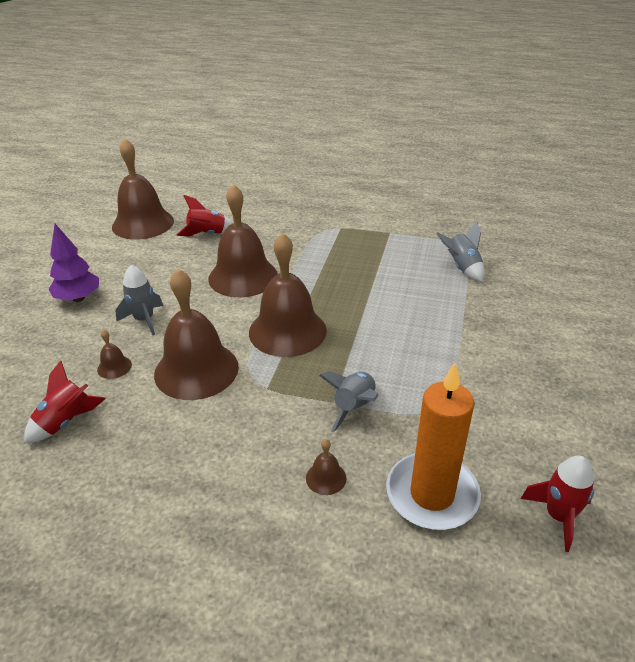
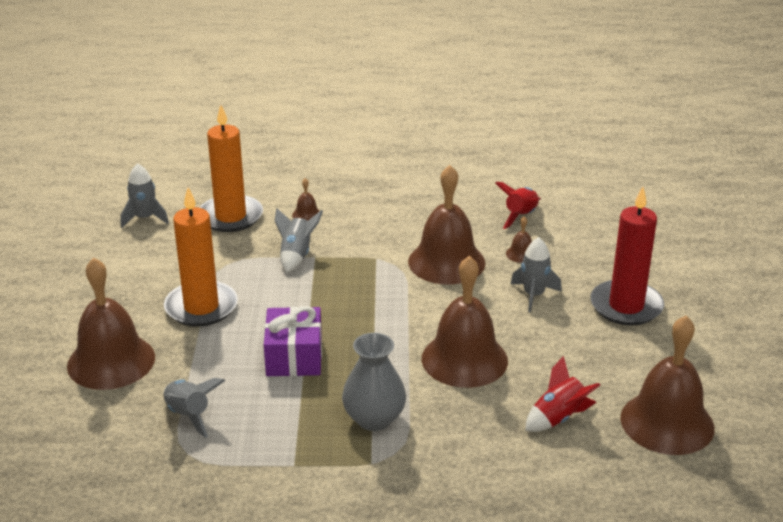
camera: 165 degrees right, 5 degrees down
purple tree [49,224,99,302] -> red candle [590,186,664,326]
brown bell [249,232,327,357] -> brown bell moved to [67,258,155,390]
red rocket [521,456,594,552] -> grey rocket [121,163,169,228]
none -> orange candle [164,187,238,327]
none -> purple gift [264,306,322,376]
none -> grey vase [342,333,406,431]

